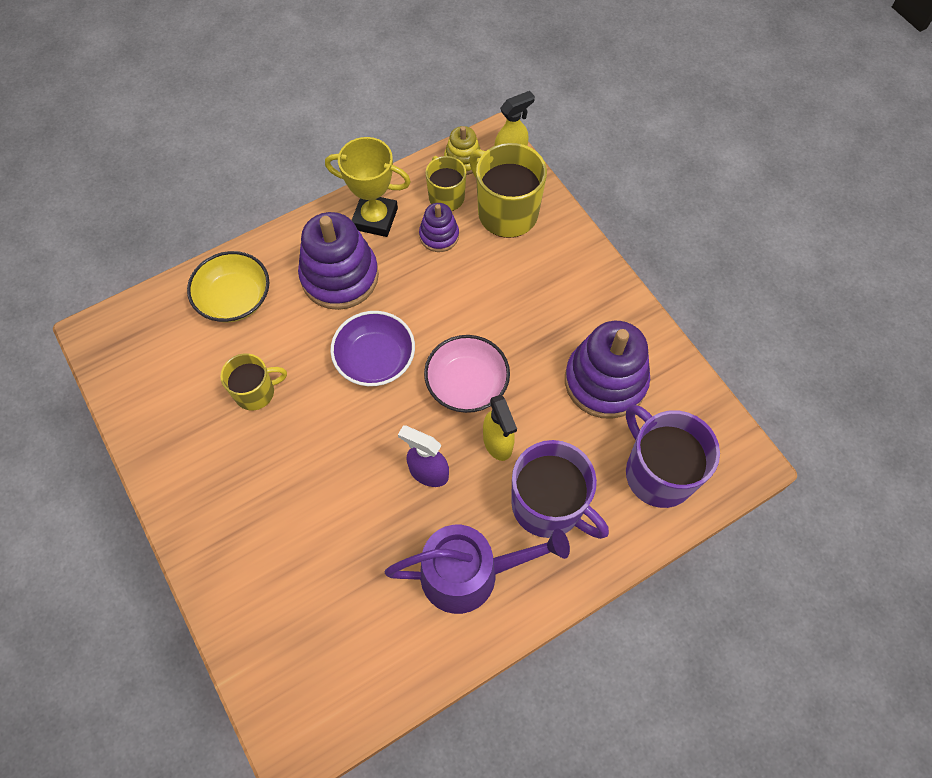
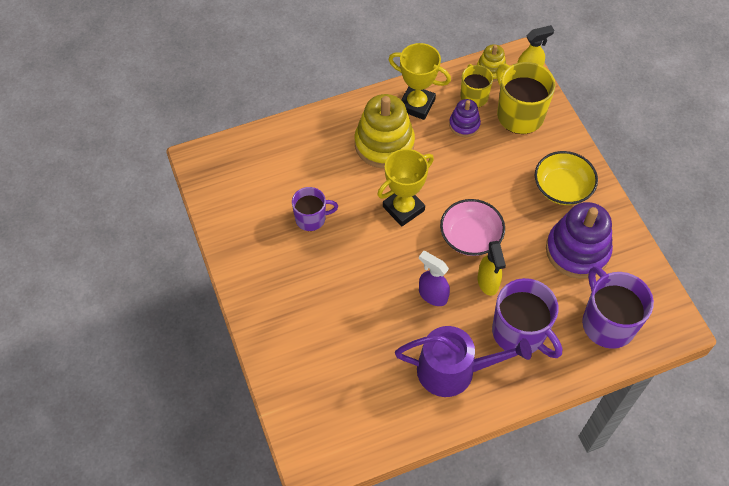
camera: 10 degrees right, 5 degrees down
yellow bowl [187,251,269,322] -> yellow bowl moved to [535,151,598,205]
yellow mug [220,353,287,410] -> purple mug [292,187,338,231]
purple stacking toy [298,212,379,310] -> yellow stacking toy [354,94,415,168]
purple bowl [330,311,415,386] -> yellow trophy [377,149,434,227]

